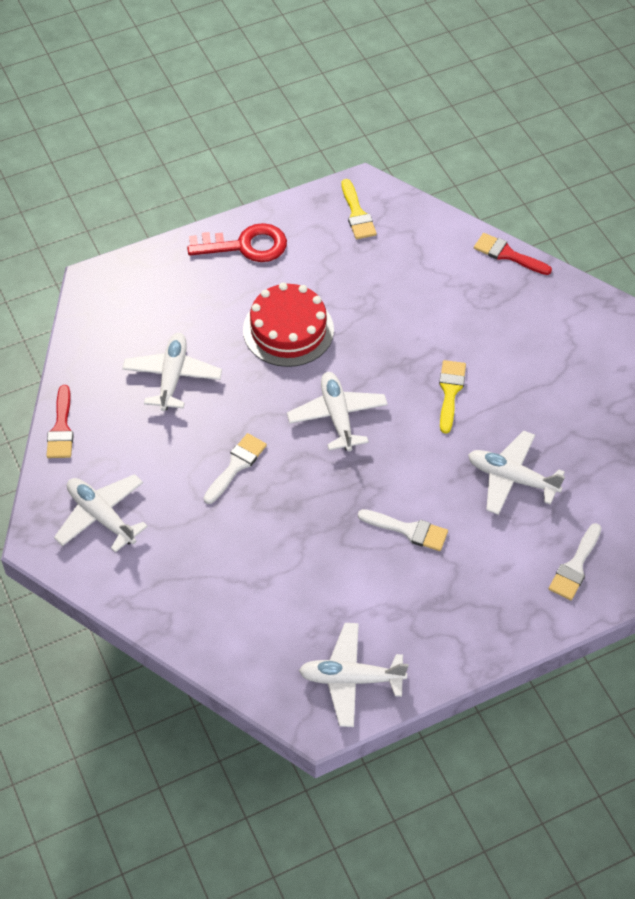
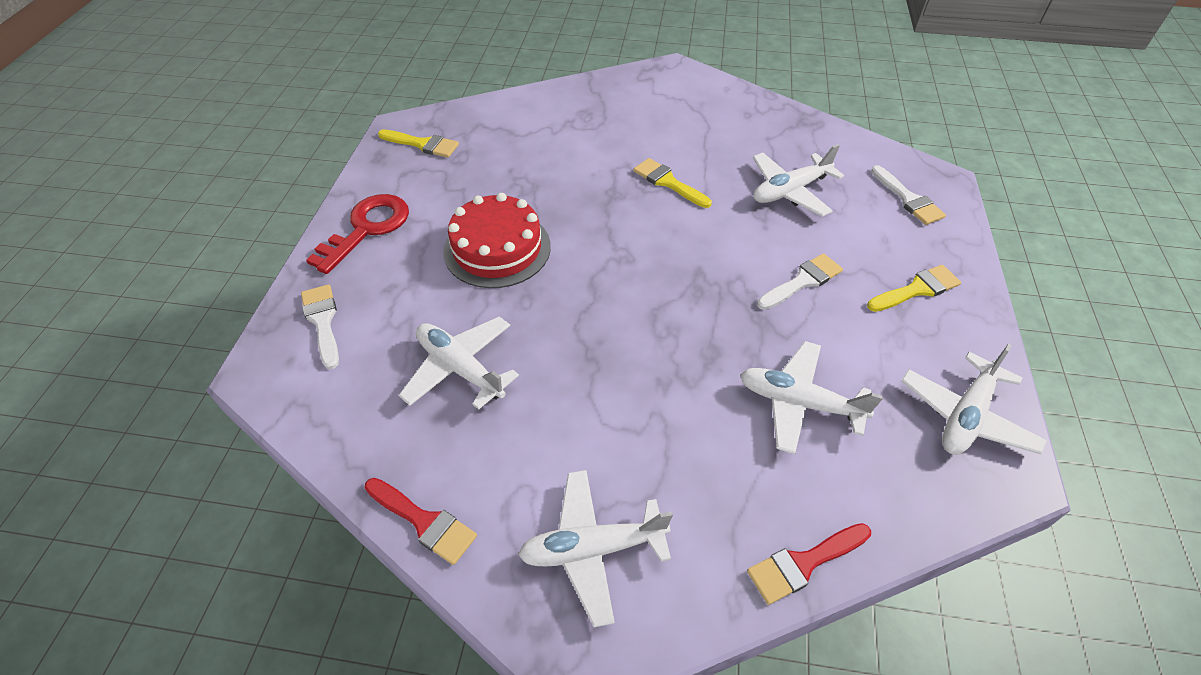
camera: 55 degrees left, 5 degrees down
white brush [204,433,267,504] -> white brush moved to [301,284,339,370]
white plane [287,372,388,451] -> white plane moved to [740,341,883,455]
red brush [474,233,552,275] -> red brush moved to [747,523,871,605]
none -> yellow brush [867,265,961,312]

